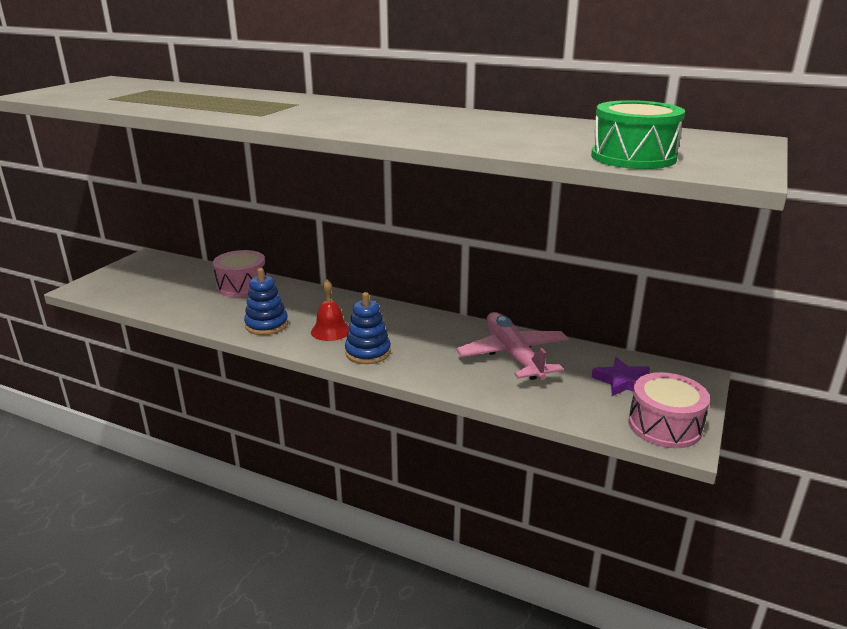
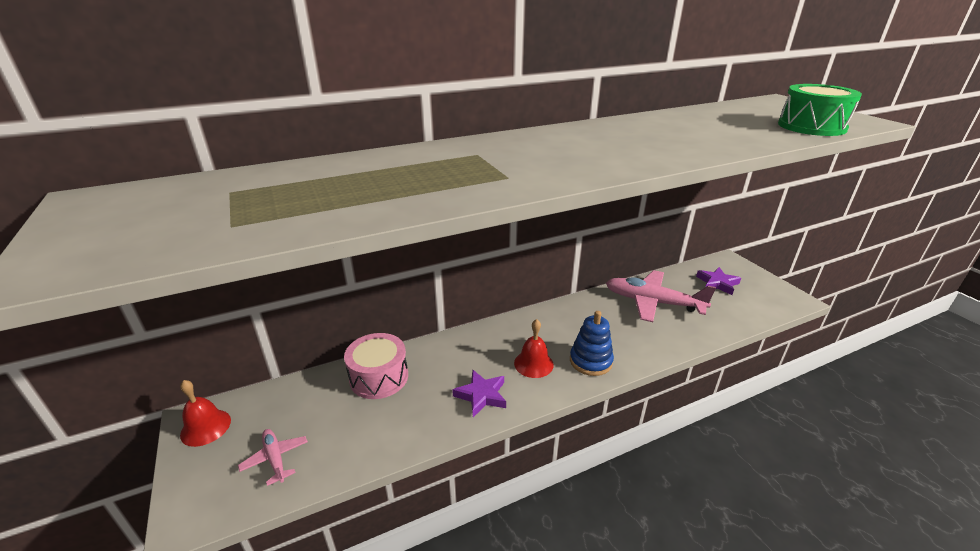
camera: 50 degrees left, 5 degrees up
blue stacking toy [244,268,288,335] -> purple star [452,370,506,417]
pink drum [628,372,710,448] -> none
none -> red bell [180,380,231,447]
none -> pink plane [238,429,308,486]

